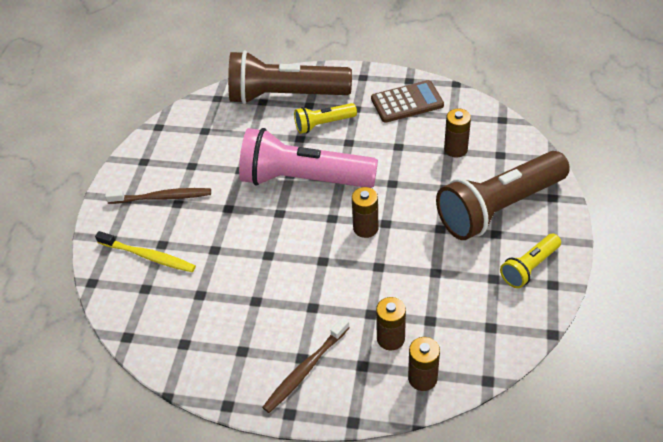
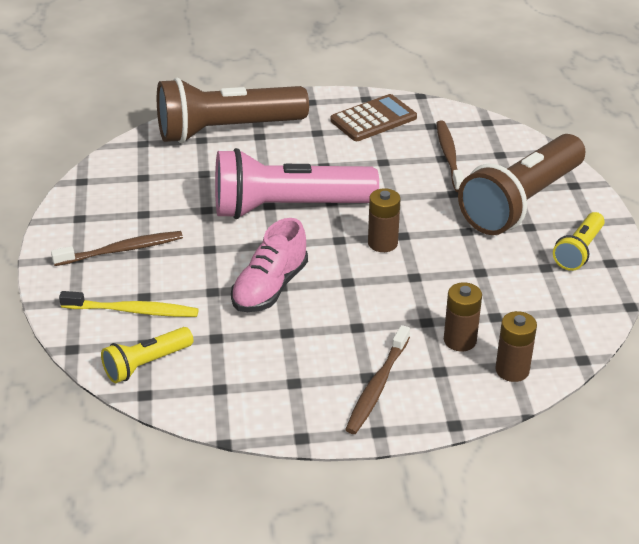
camera: 20 degrees left, 10 degrees down
yellow flashlight [294,103,357,134] -> yellow flashlight moved to [101,327,193,383]
brown battery [444,108,471,158] -> brown toothbrush [437,120,464,192]
none -> pink shoe [231,218,308,312]

